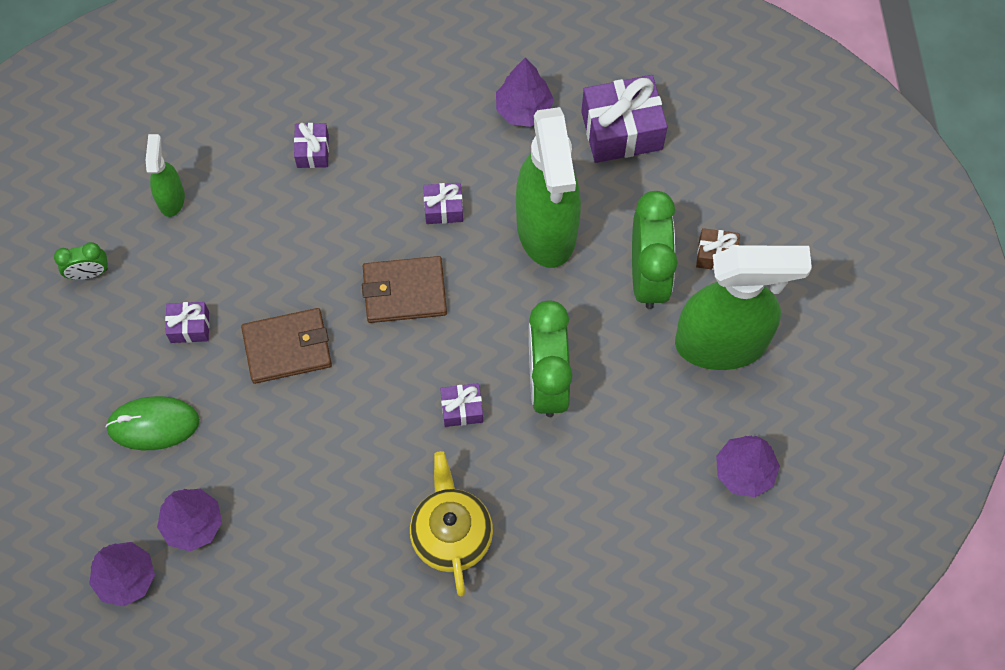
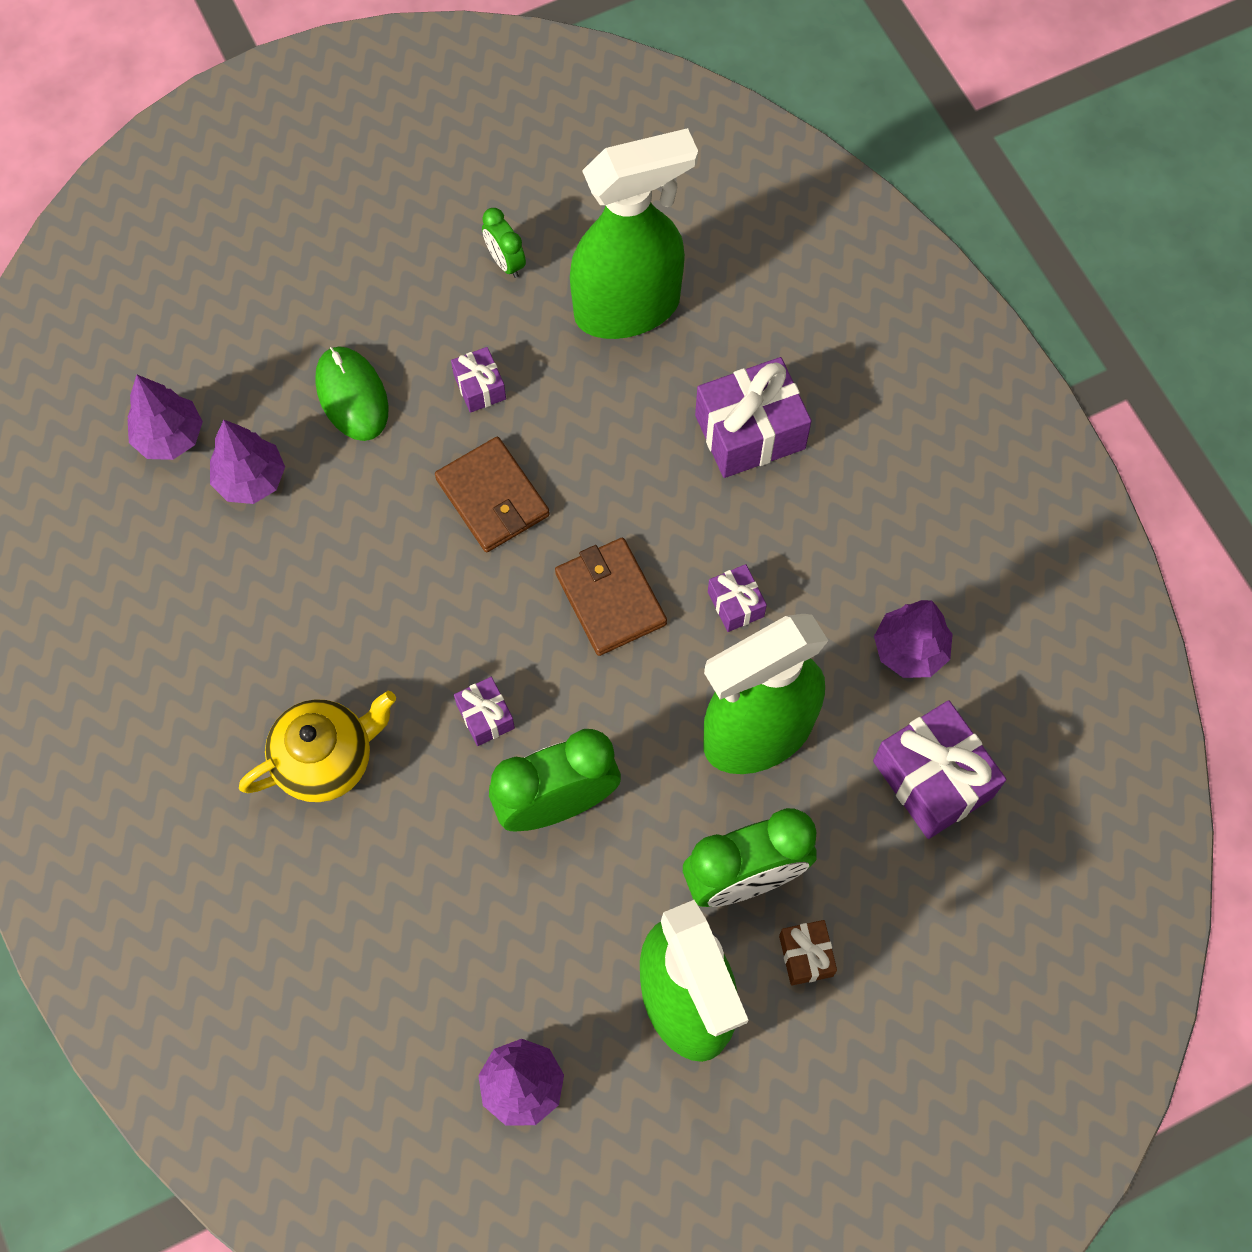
camera: 70 degrees right, 0 degrees up
green spray bottle [146,134,185,217] -> green spray bottle [570,128,698,339], size x2.16
purple gift [294,123,329,168] -> purple gift [695,357,811,478], size x1.93

